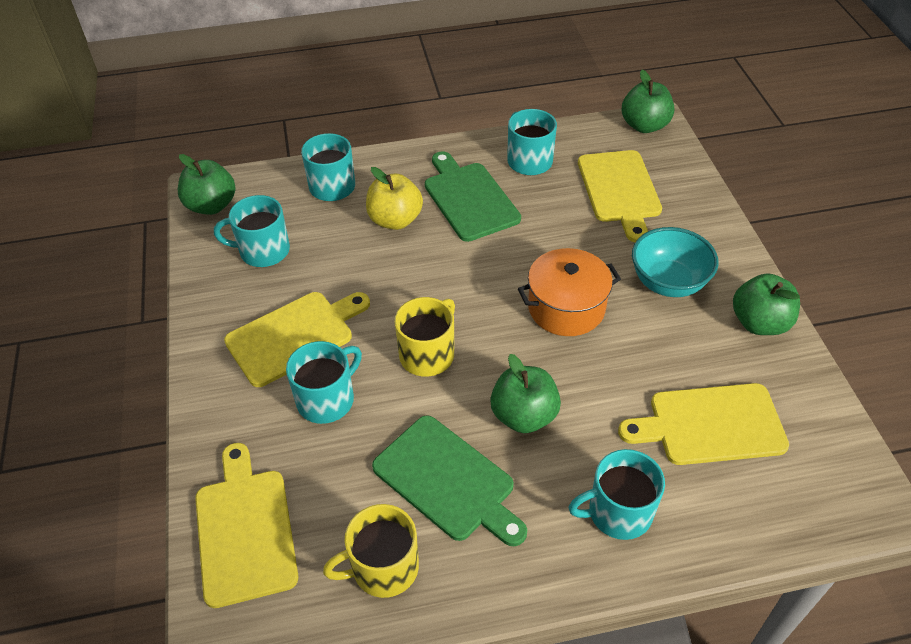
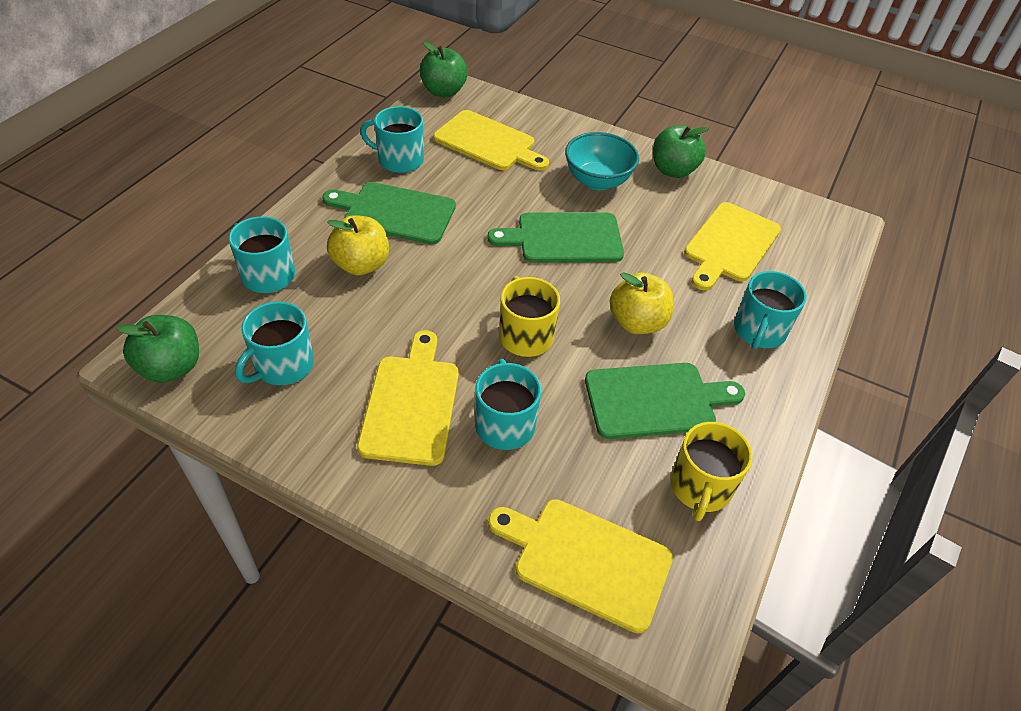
camera: 55 degrees left, 0 degrees up
green apple [490,354,561,433] -> yellow apple [610,272,674,334]
orange pot [518,248,621,336] -> green cutting board [487,213,624,262]

